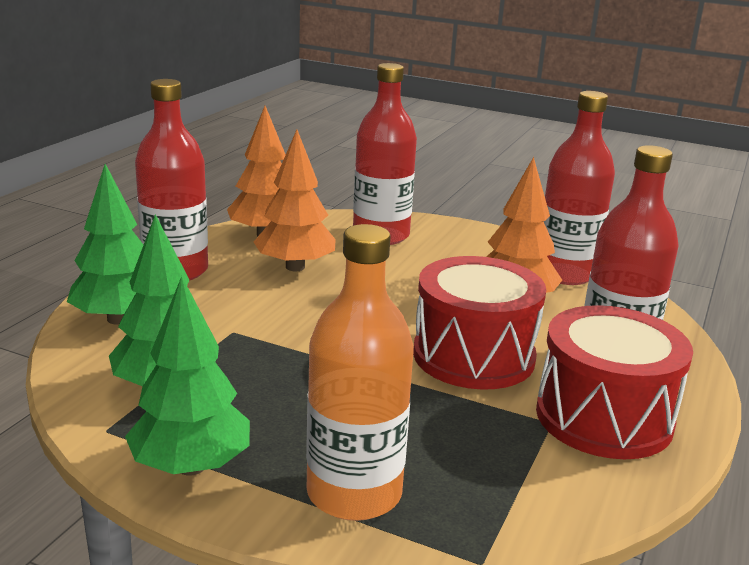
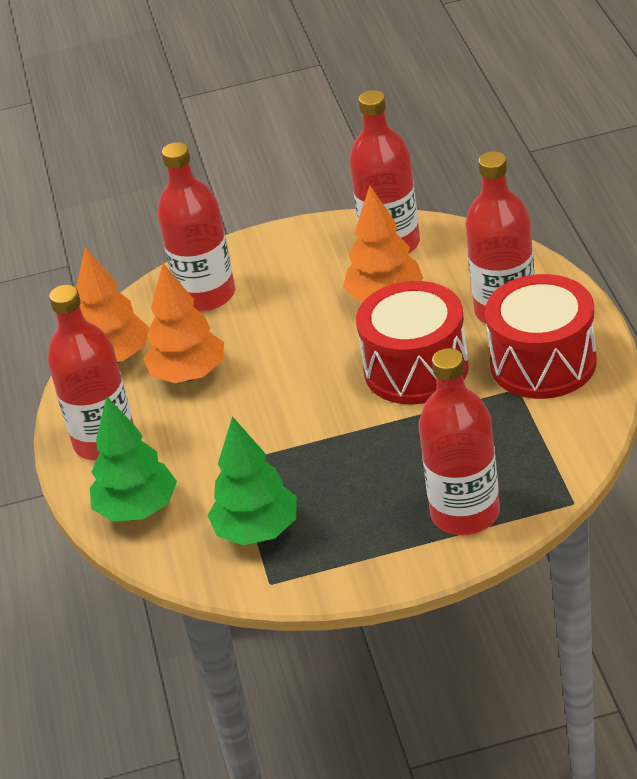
camera: 30 degrees left, 15 degrees up
green tree [125,276,250,476] -> none
orange bottle [306,224,414,521] -> red bottle [419,348,500,535]

